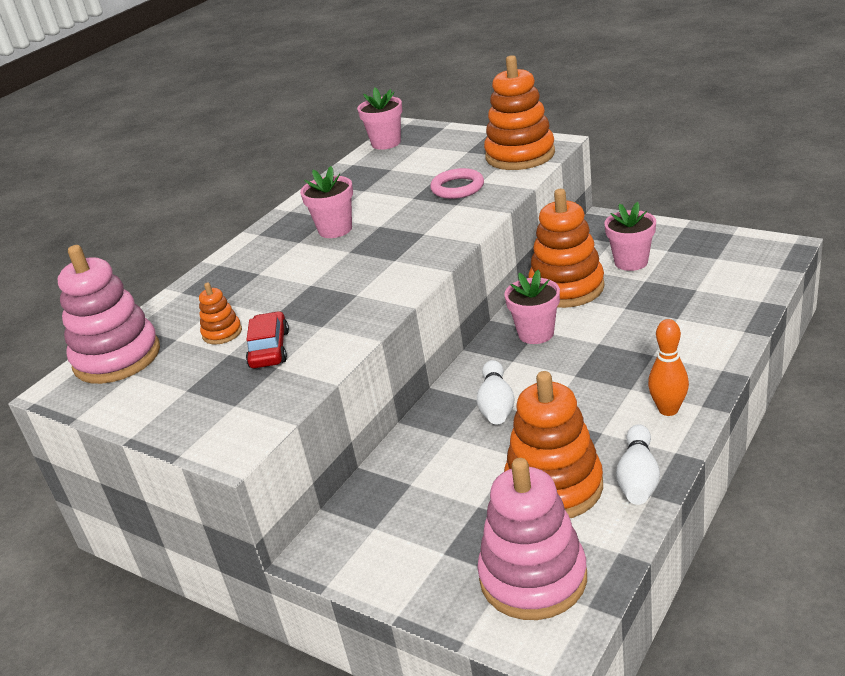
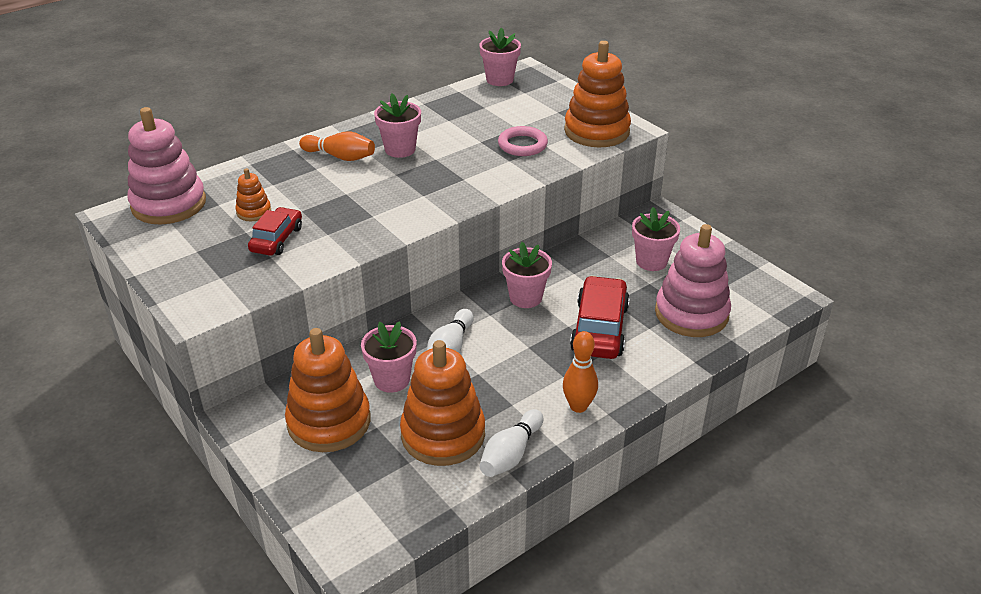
camera: 15 degrees right, 5 degrees up
pink stacking toy [477,458,587,620] -> pink stacking toy moved to [655,224,731,337]
orange stacking toy [528,189,605,308] -> orange stacking toy moved to [285,328,371,452]
none -> orange bowling pin [299,131,375,161]
none -> pink flower pot [361,321,417,393]
none -> red car [570,276,630,359]

